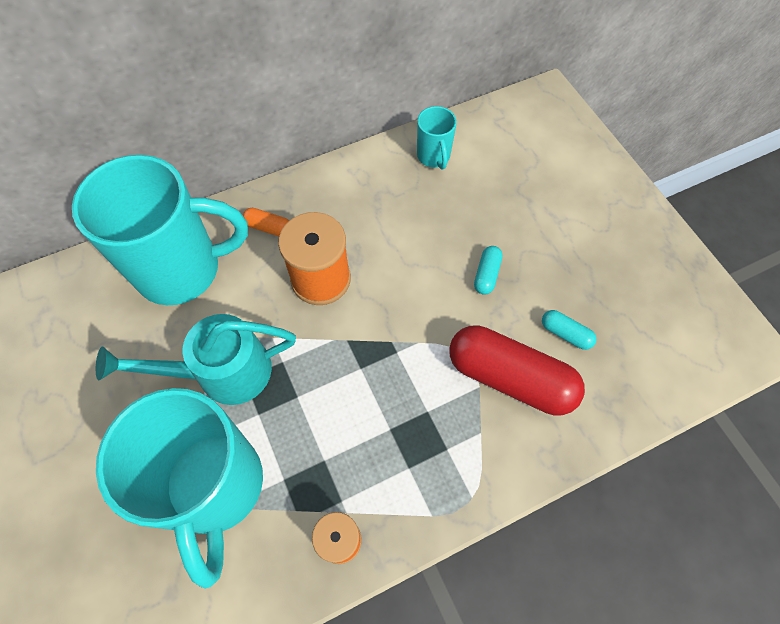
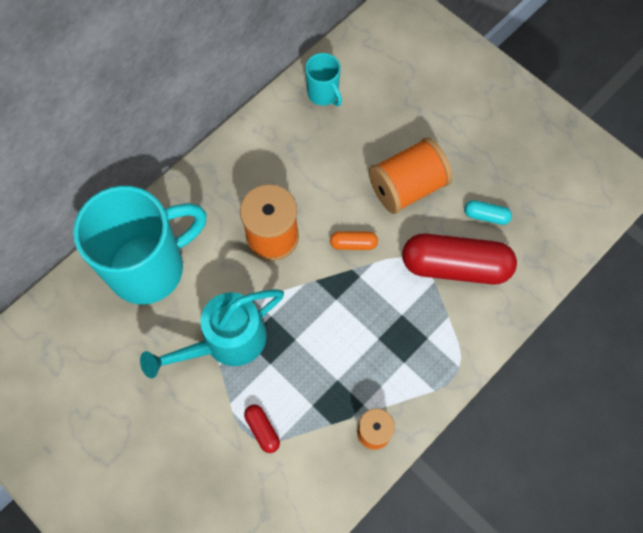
camera: 20 degrees left, 5 degrees up
turquoise mug [96,388,263,589] -> red capsule [244,405,280,453]
orange capsule [243,208,289,236] -> orange capsule moved to [330,231,378,250]
turquoise capsule [474,246,503,295] -> orange spool [369,137,452,214]

